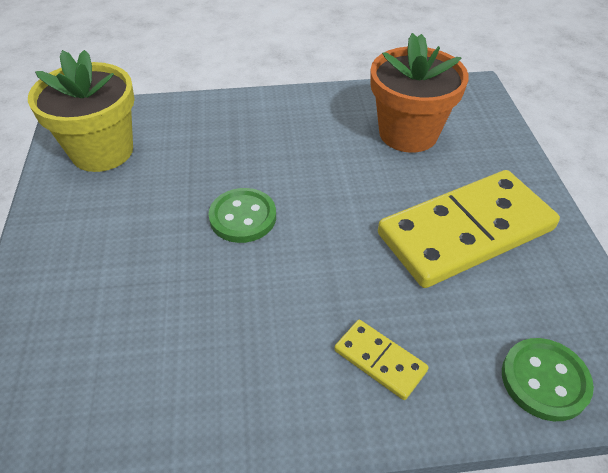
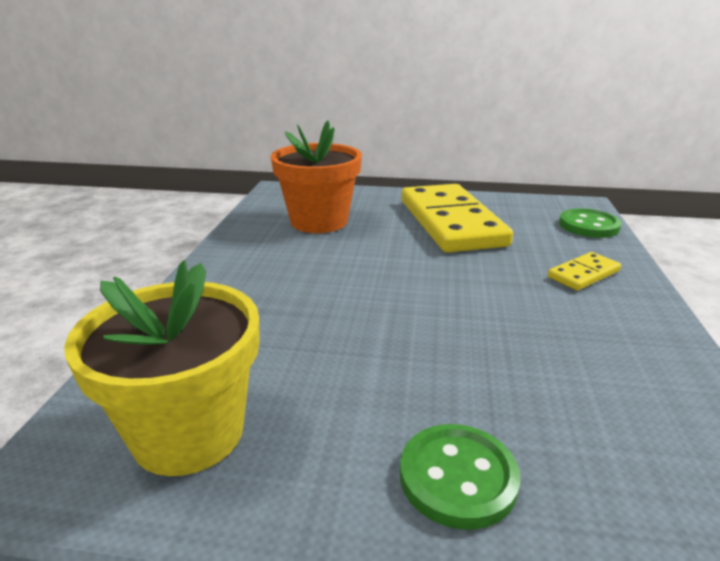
camera: 75 degrees left, 20 degrees down
green button [209,188,276,243] -> green button moved to [400,424,520,529]

